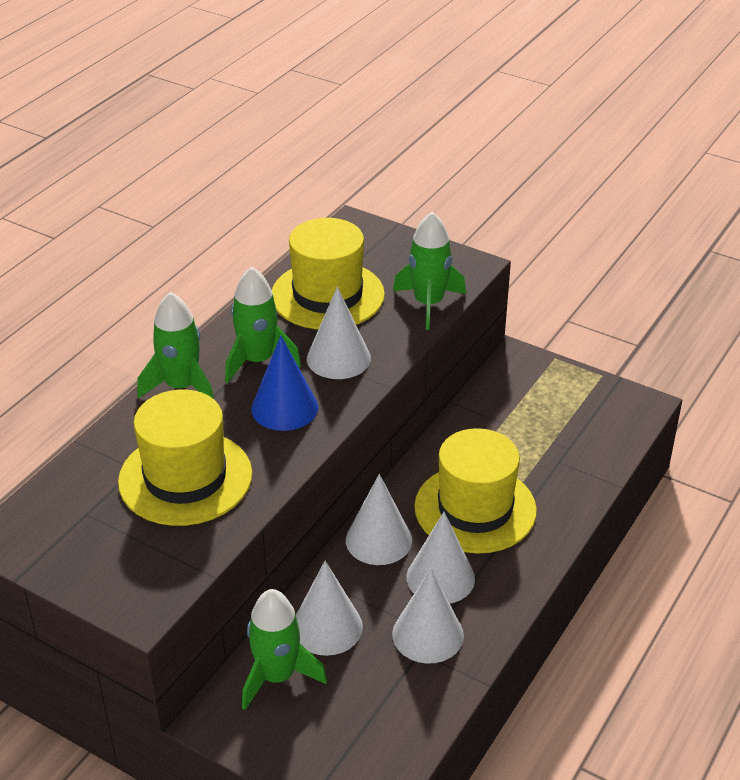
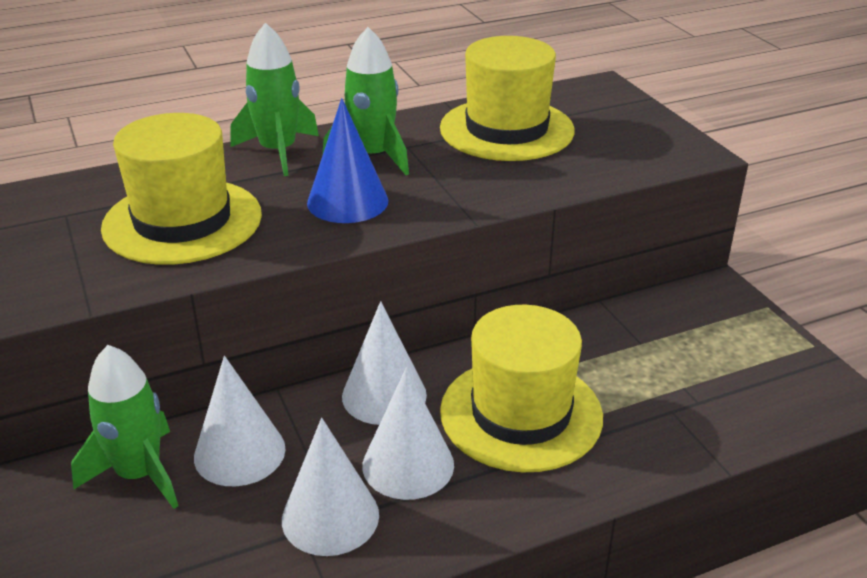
camera: 35 degrees right, 5 degrees down
white cone [307,287,371,379] -> none
green rocket [393,212,466,330] -> none

